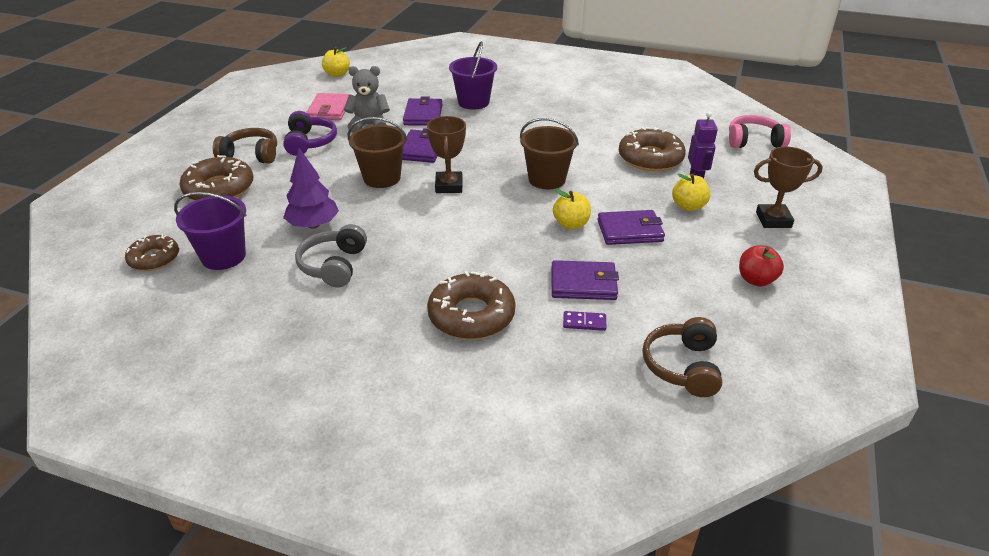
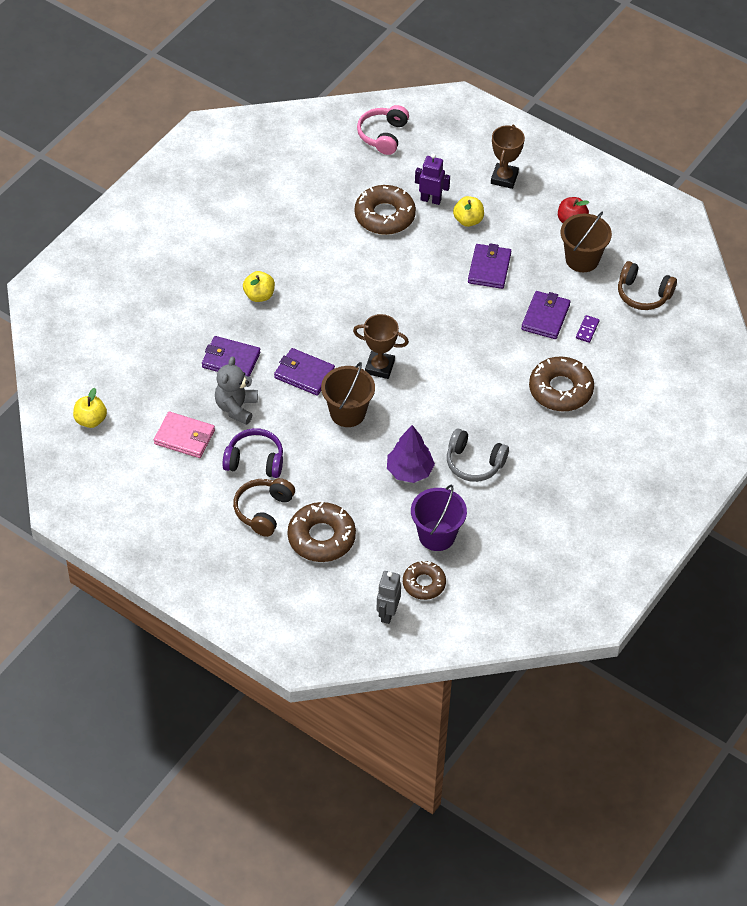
camera: 75 degrees left, 15 degrees up
purple bucket [449,41,497,110] -> none
brown bucket [520,118,579,189] -> brown bucket moved to [561,212,612,272]
yellow apple [553,189,591,229] -> yellow apple moved to [243,271,275,302]
none -> grey robot [376,571,401,624]

